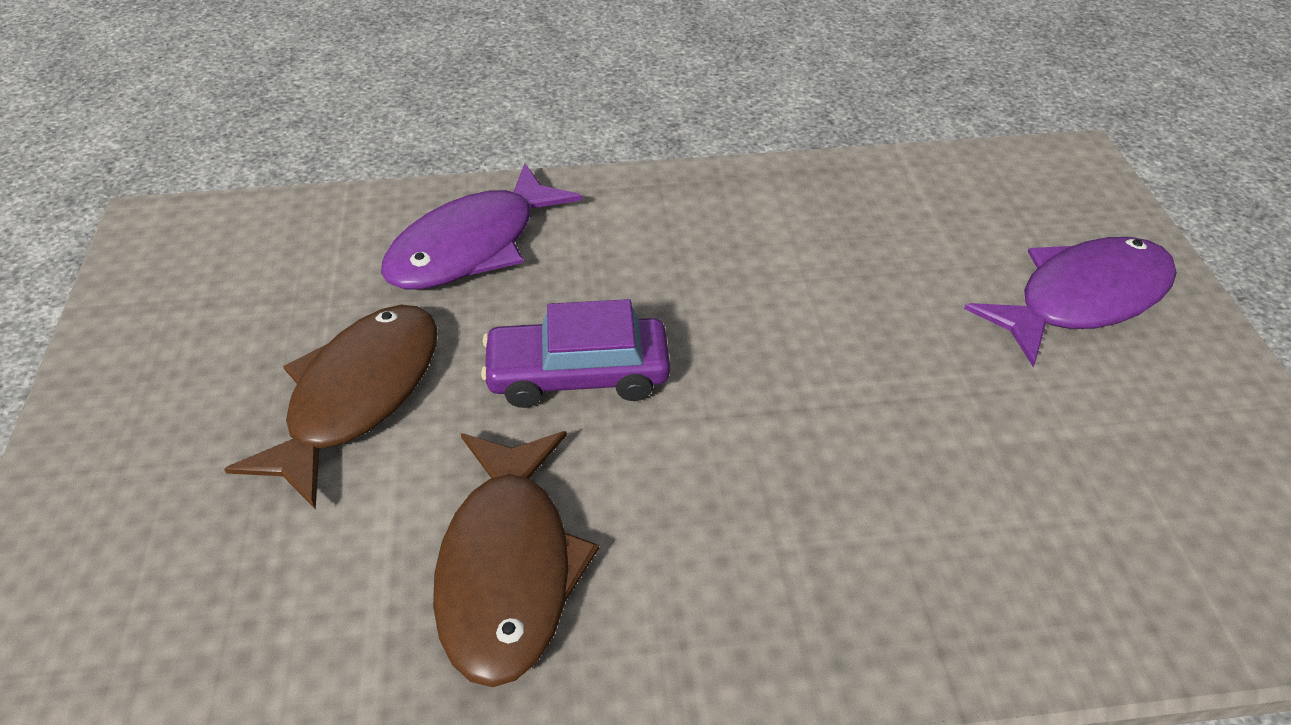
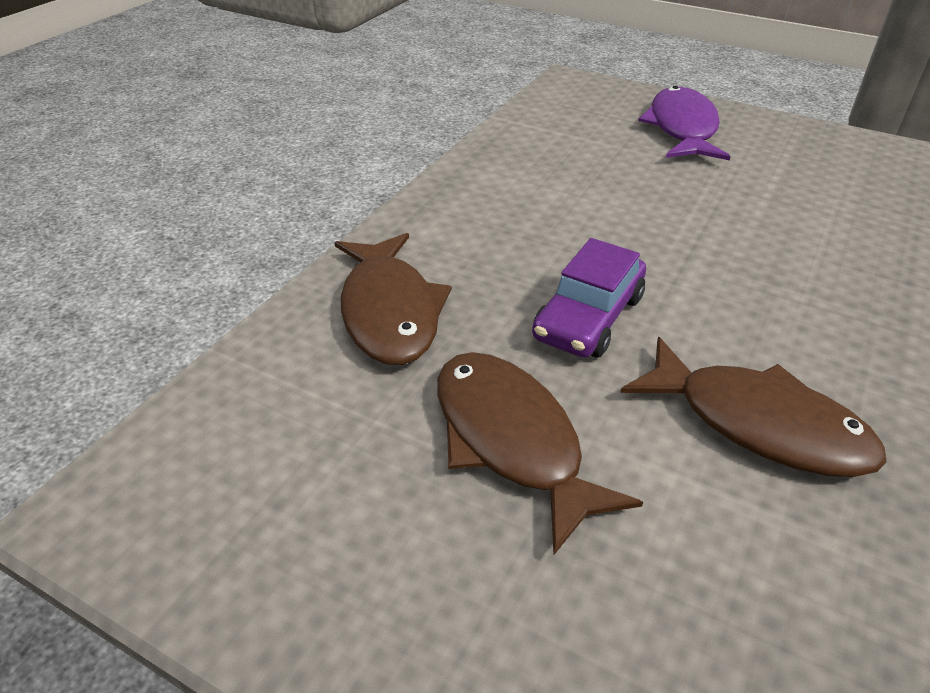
camera: 55 degrees left, 5 degrees down
purple fish [381,163,582,289] -> brown fish [335,233,452,365]

